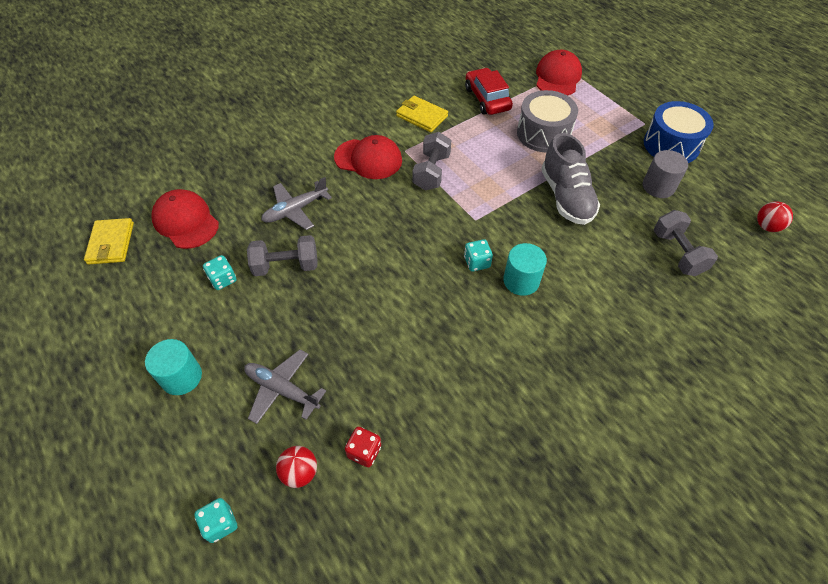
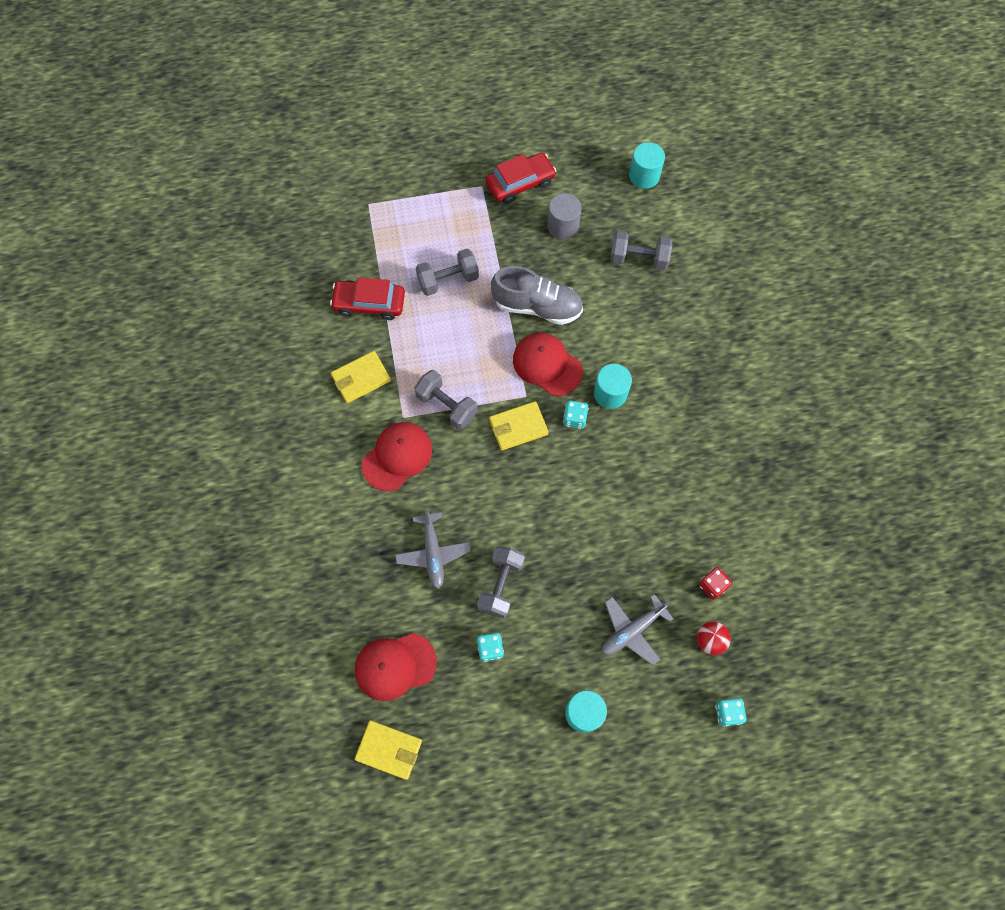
camera: 65 degrees left, 15 degrees up
grey drum [517,90,578,153] -> grey dumbbell [416,249,479,296]
red cap [536,50,582,96] -> red cap moved to [513,333,583,396]
blue drum [644,101,714,163] -> red car [485,153,556,204]
red ball [757,201,793,232] -> turquoise cylinder [629,142,665,189]
none -> yellow wallet [489,401,549,450]

